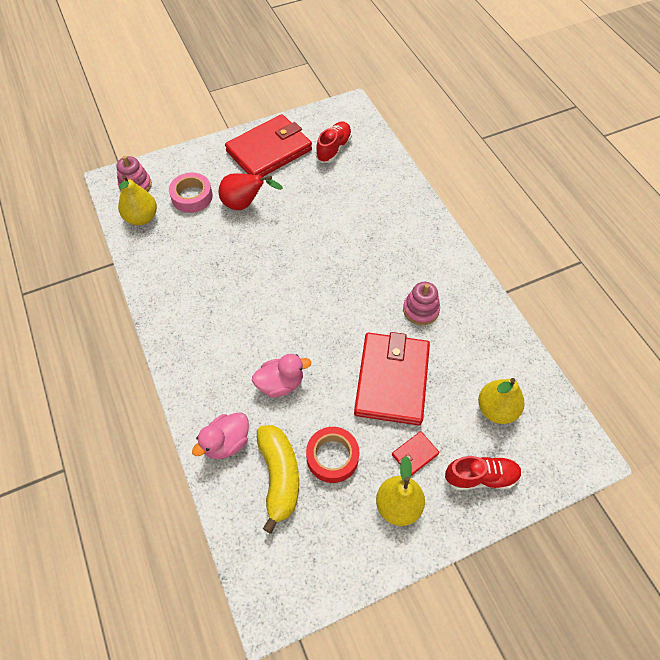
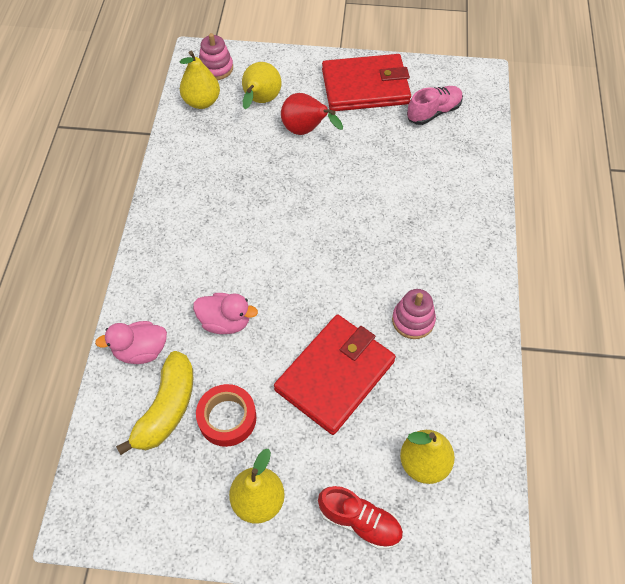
camera: 30 degrees right, 0 degrees up
pink tape [169,173,213,213] -> yellow pear [242,62,281,109]
red shoe [316,121,352,163] -> pink shoe [407,86,463,125]
red wallet [392,431,440,476] -> none

